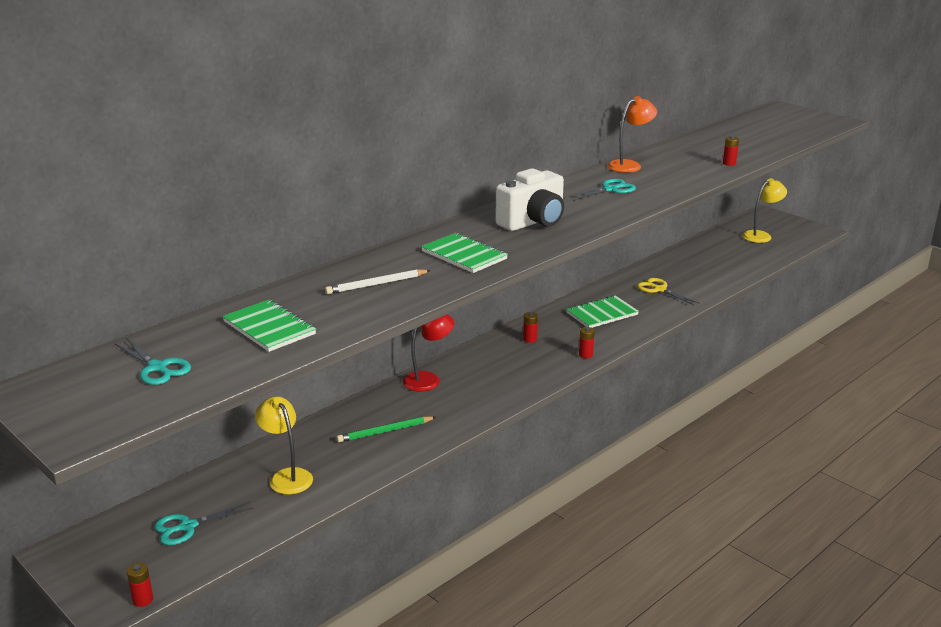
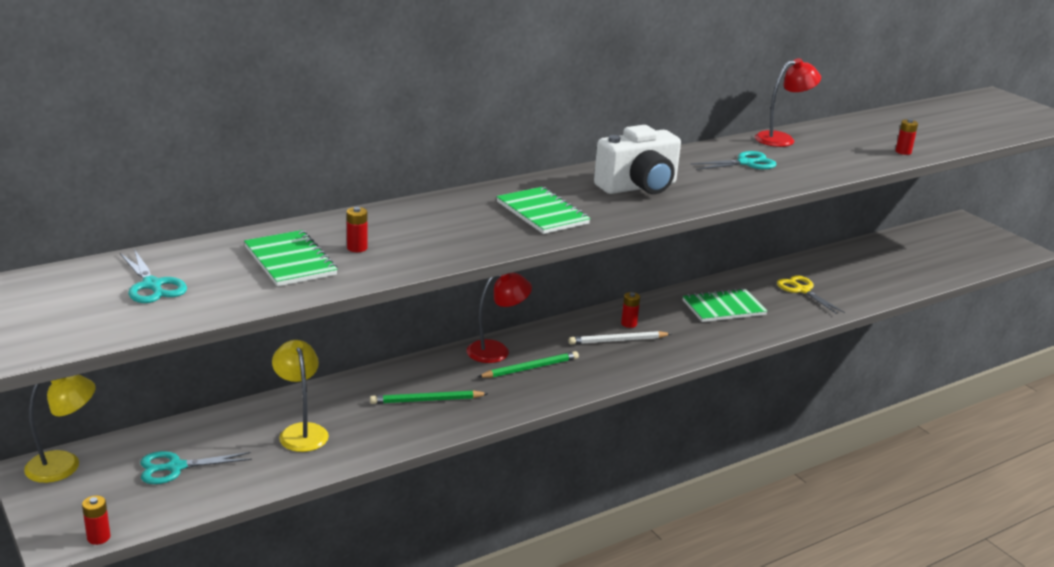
camera: 10 degrees right, 0 degrees up
white pencil [325,269,431,294] -> white pencil moved to [569,331,671,345]
red battery [579,327,595,358] -> red battery moved to [346,207,368,252]
orange lamp [608,96,657,173] -> red lamp [755,58,821,147]
yellow lamp [742,178,787,243] -> yellow lamp moved to [24,375,95,483]
none -> green pencil [478,351,579,378]

